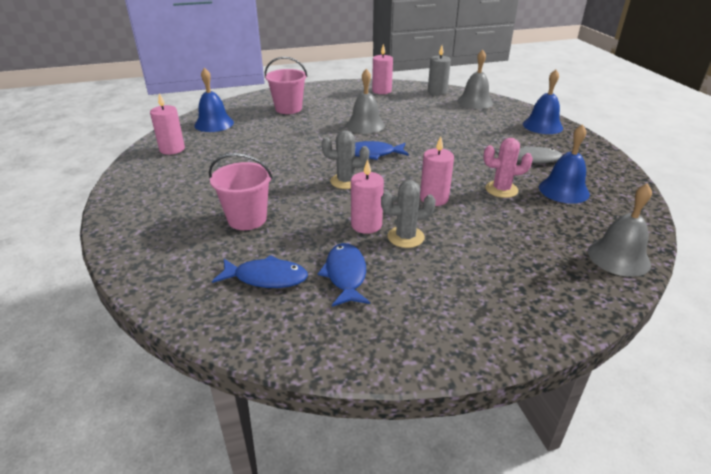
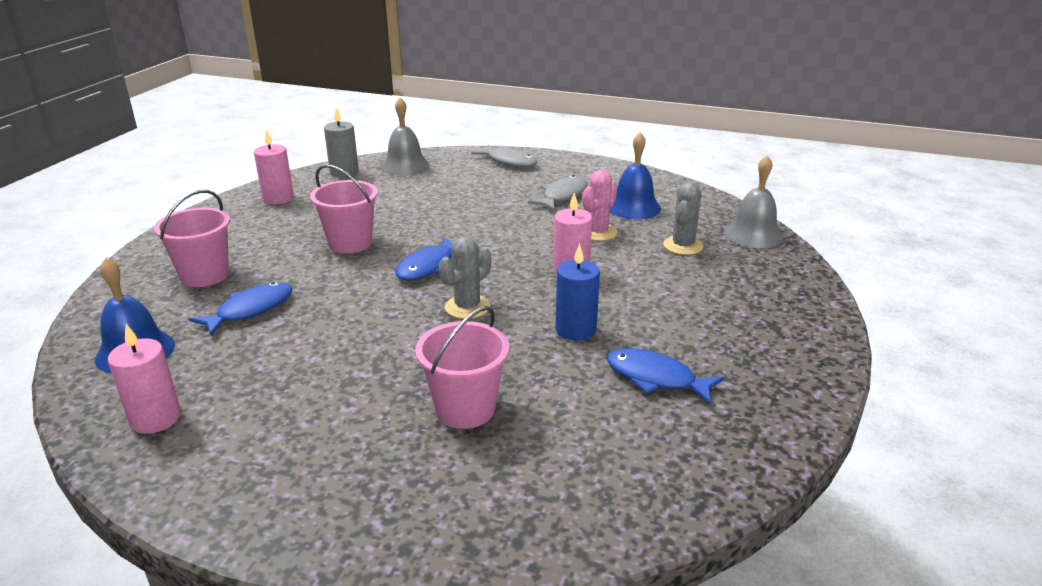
camera: 55 degrees left, 5 degrees down
blue fish [212,255,308,288] -> blue fish moved to [189,282,293,336]
grey bell [346,69,385,133] -> pink bucket [310,164,378,253]
pink candle [351,159,384,234] -> blue candle [555,244,600,341]
grey cactus [381,180,436,248] -> grey cactus moved to [663,182,703,255]
blue bell [523,70,563,134] -> grey fish [471,145,537,167]

